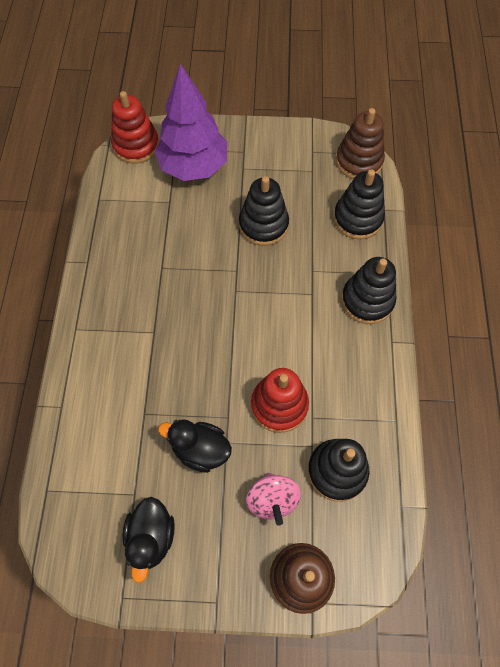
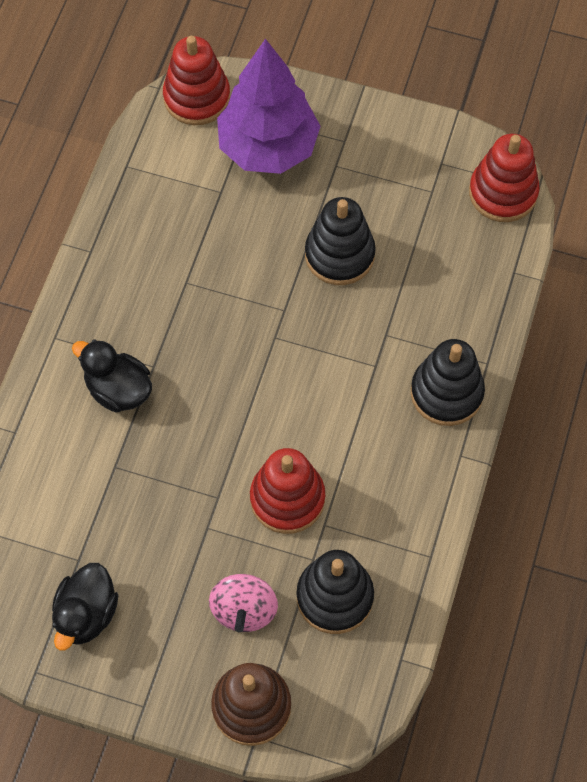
camera: 15 degrees right, 0 degrees up
black duck [158,419,232,473] -> black duck moved to [72,339,152,413]
black stacking toy [334,169,385,239] -> none
brown stacking toy [336,108,385,179] -> red stacking toy [469,134,540,222]

